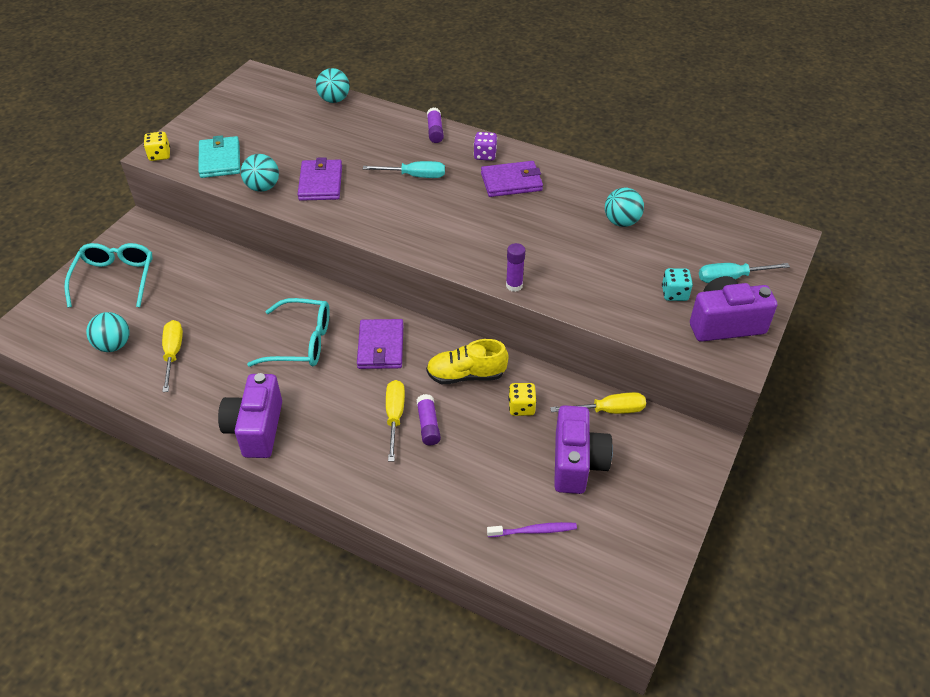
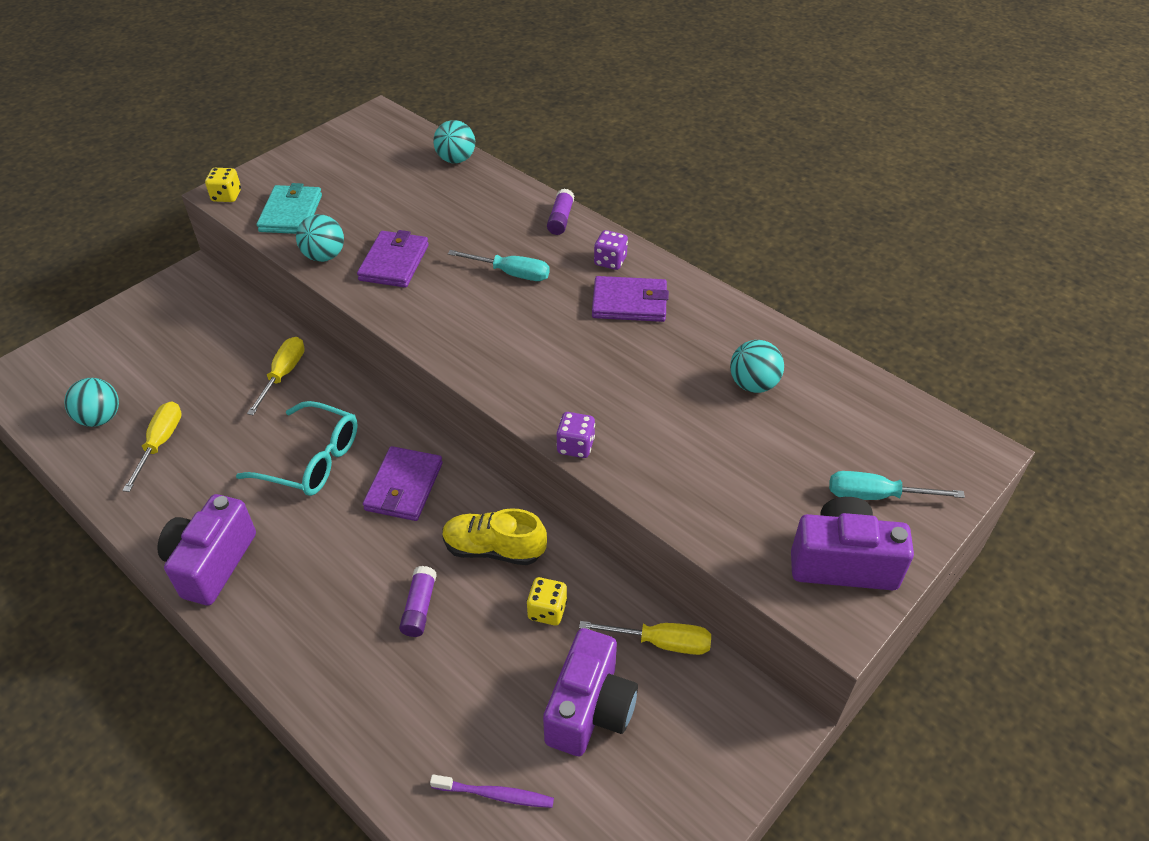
camera: 15 degrees right, 0 degrees up
turquoise glasses [64,243,153,307] -> none
yellow screwdriver [386,380,405,462] -> yellow screwdriver moved to [247,337,305,415]
purple glue stick [506,243,525,292] -> purple dice [556,412,595,458]
turquoise dice [662,268,693,301] -> none

